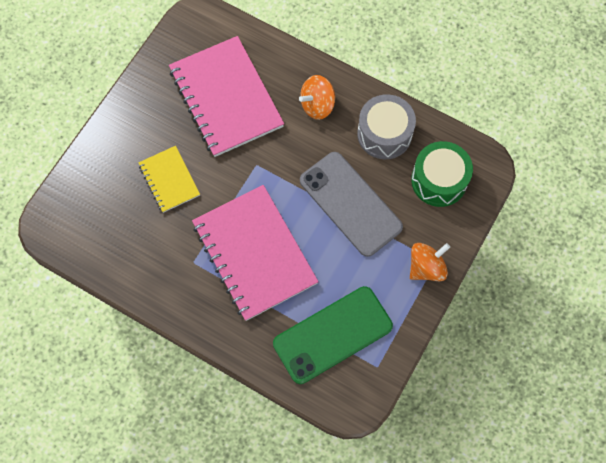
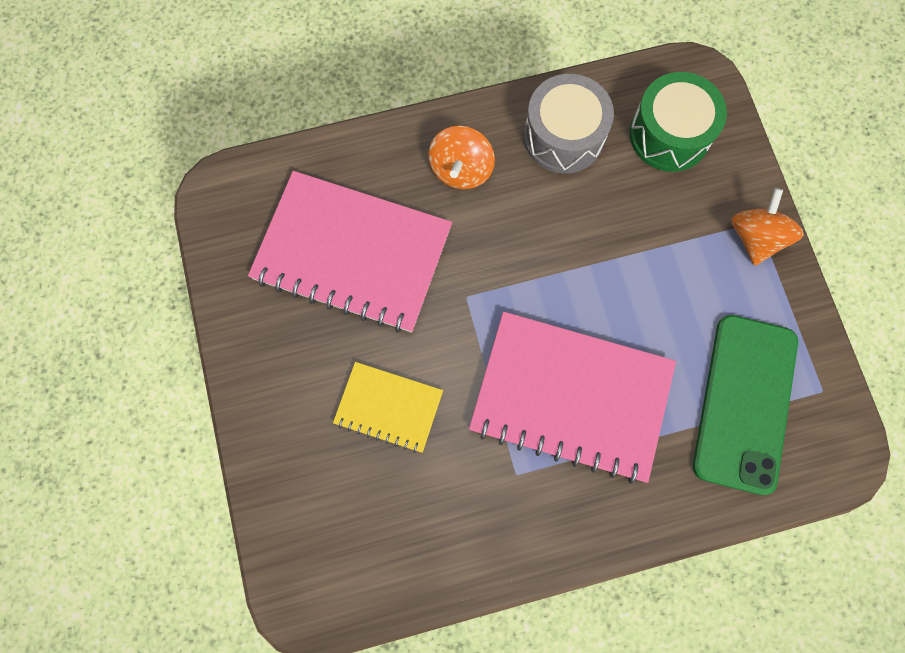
camera: 45 degrees left, 5 degrees up
grey phone [300,152,403,257] -> none

